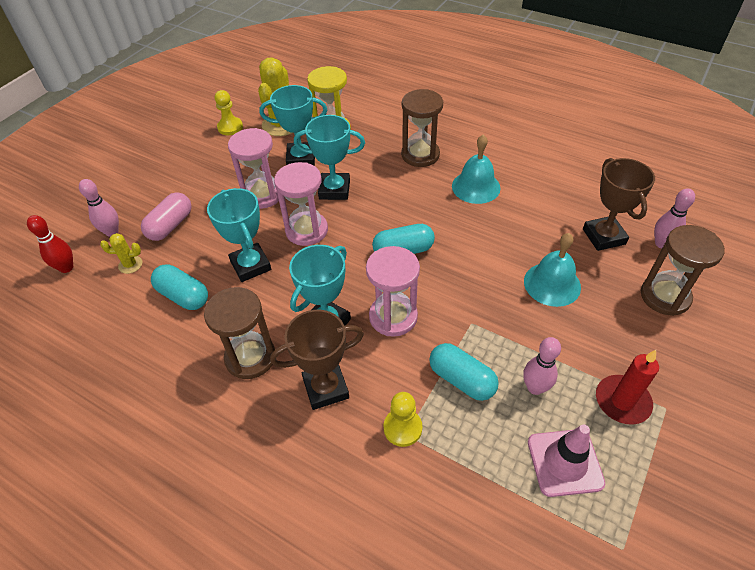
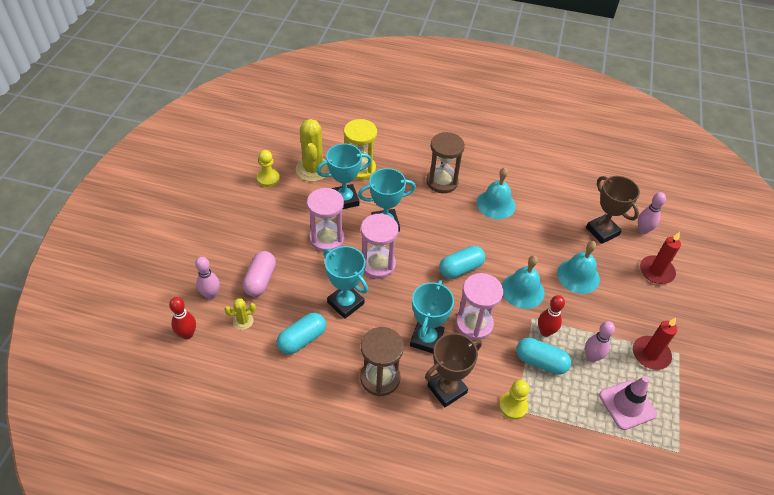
camera: 20 degrees left, 0 degrees up
turquoise capsule [151,265,208,310] -> turquoise capsule turned 60 degrees counterclockwise [277,313,326,354]
brown hourglass [641,225,725,316] -> red candle [640,232,681,284]
none -> turquoise bell [502,255,545,309]
none -> red bowling pin [538,295,565,337]

